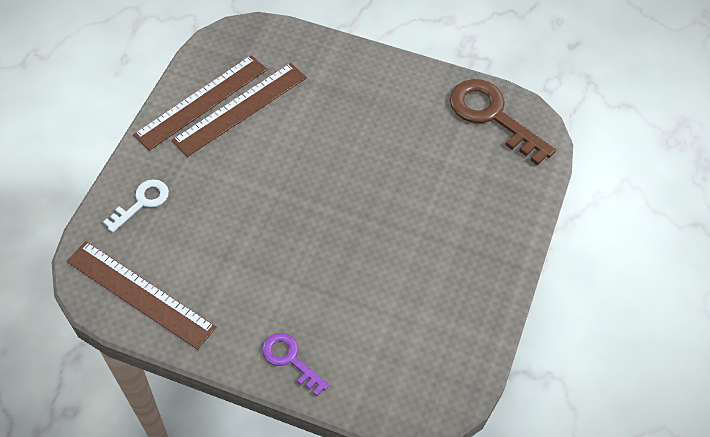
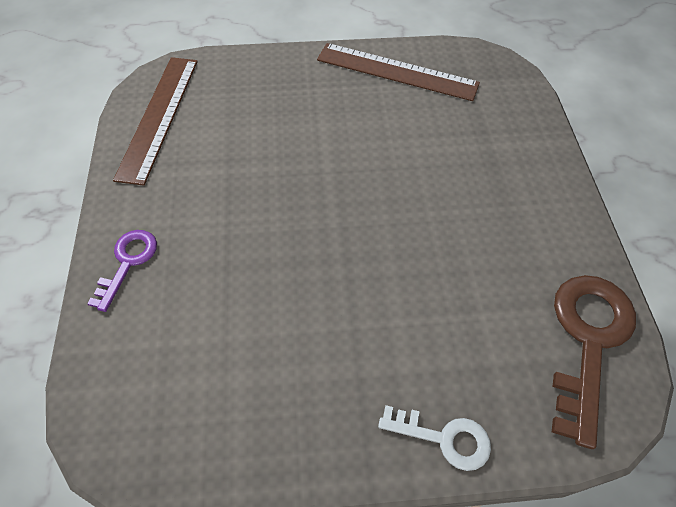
camera: 65 degrees right, 0 degrees up
white key [103,179,169,233] -> white key moved to [378,405,491,471]
brown ruler [172,63,307,157] -> none

